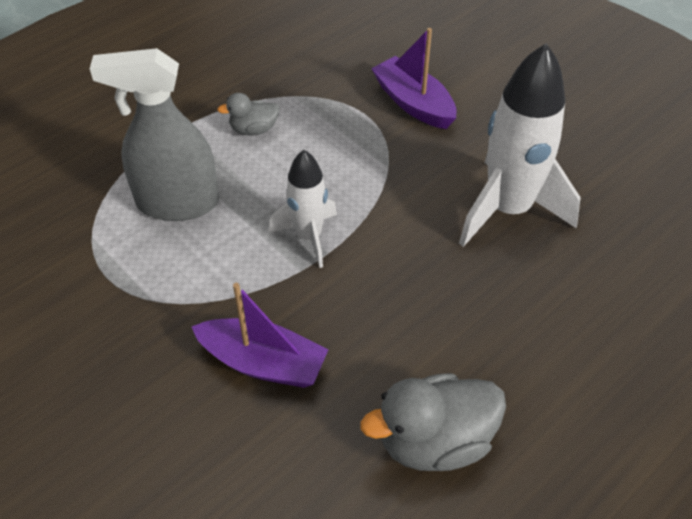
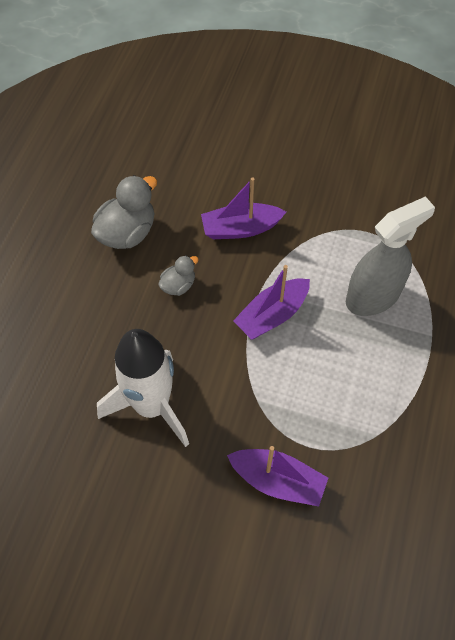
camera: 150 degrees right, 10 degrees up
grey duck [217,93,280,136] -> grey duck moved to [158,255,199,296]
white rocket [269,150,337,268] -> purple boat [233,265,310,340]

